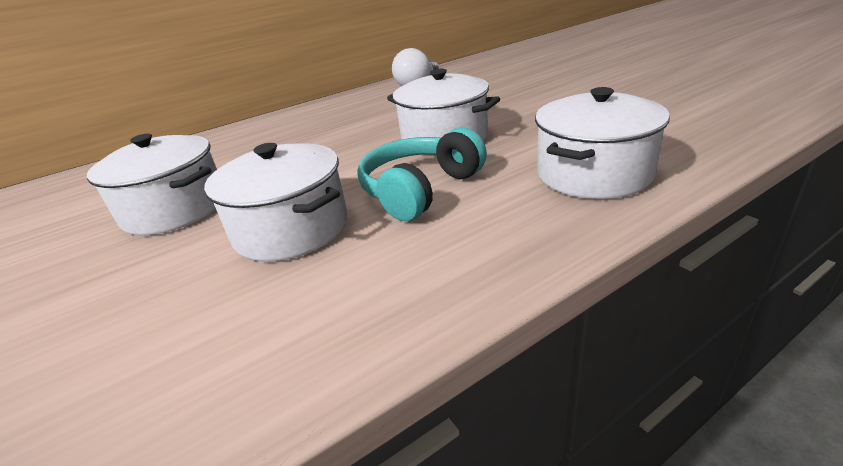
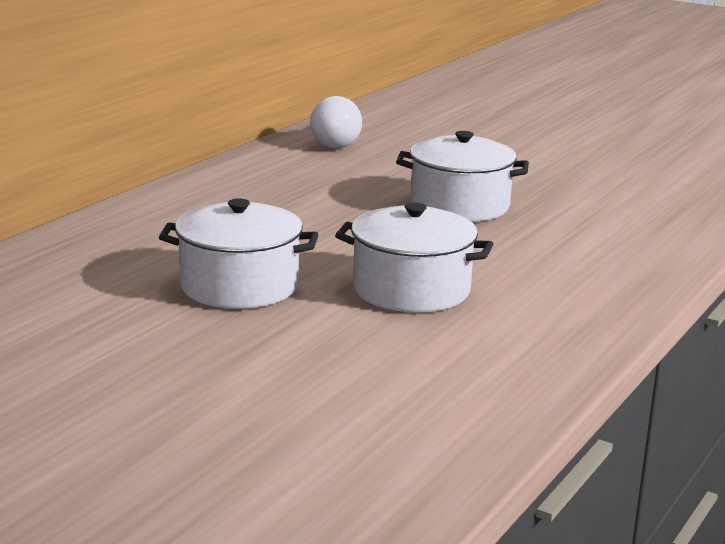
camera: 30 degrees left, 10 degrees down
turquoise headphones [357,128,487,221] -> none
white pot [535,87,670,199] -> none

